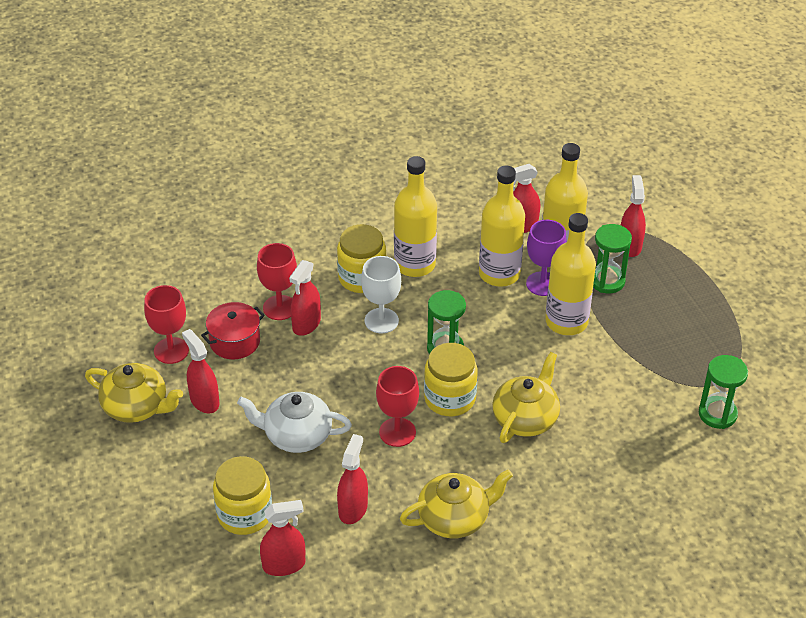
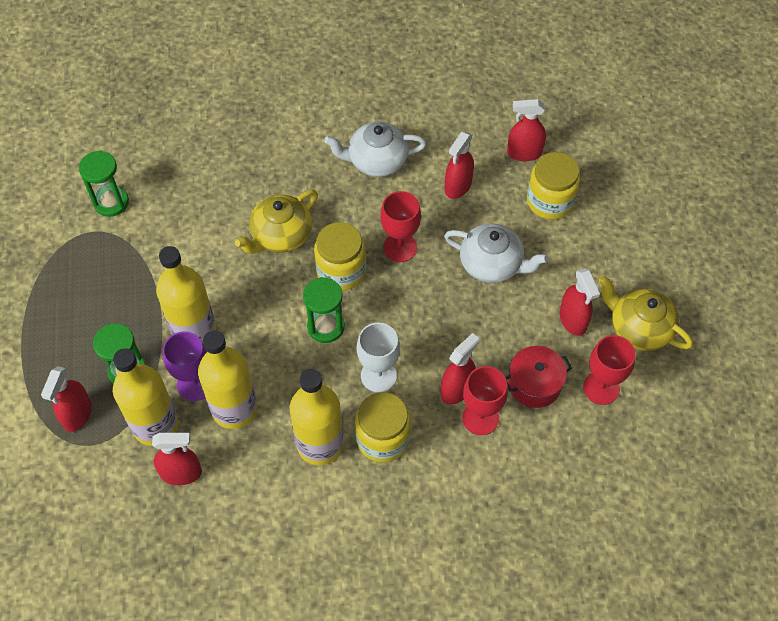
camera: 165 degrees left, 15 degrees up
yellow teapot [400,469,513,539] -> white teapot [324,122,426,177]

